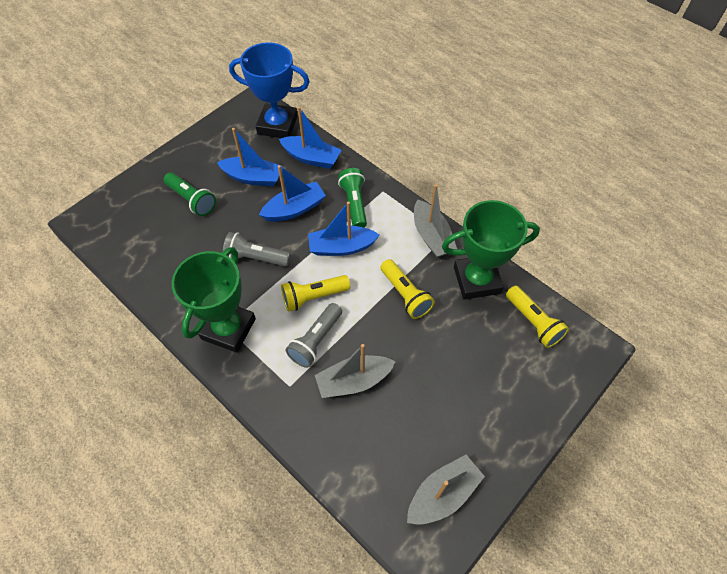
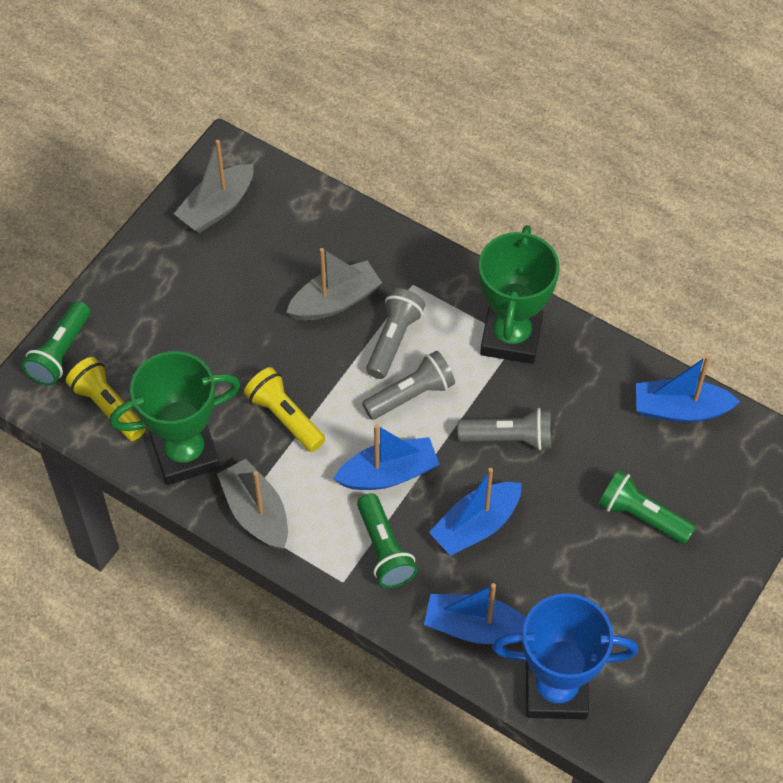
camera: 170 degrees right, 0 degrees up
blue boat [217,128,283,186] -> blue boat moved to [636,355,740,422]
yellow flashlight [281,275,350,312] -> grey flashlight [362,351,455,420]
none -> green flashlight [22,301,91,386]

